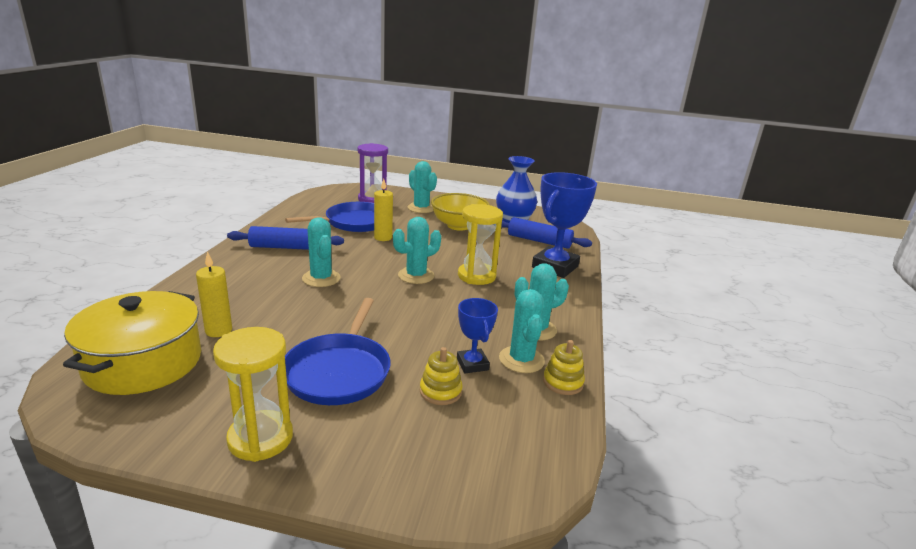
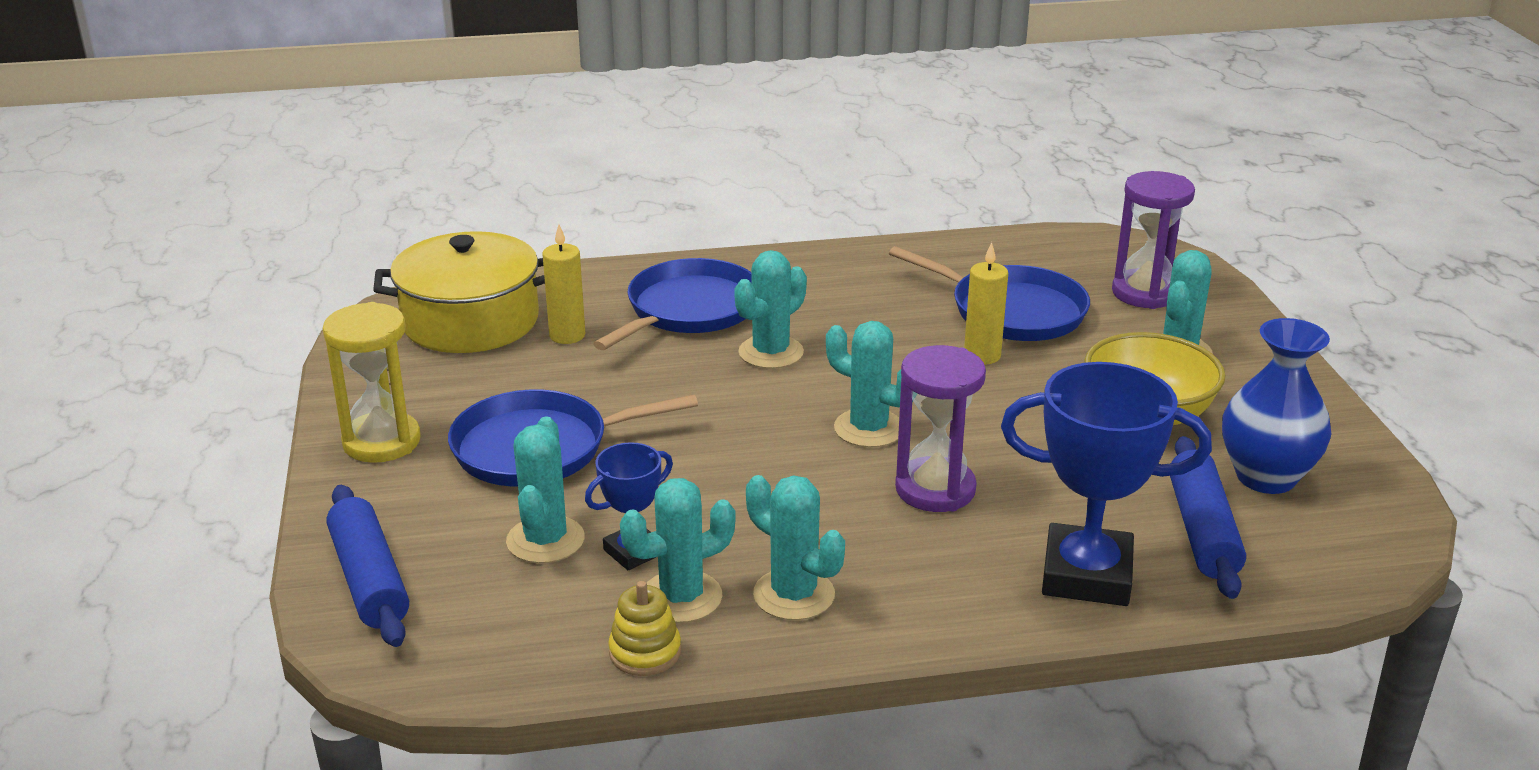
camera: 70 degrees right, 5 degrees up
blue rolling pin [227,226,344,250] -> blue rolling pin moved to [327,485,409,647]
yellow stacking toy [420,347,463,405] -> turquoise cactus [506,417,585,563]
yellow hourglass [458,204,503,285] -> purple hourglass [895,345,986,512]
none -> blue pan [593,258,752,350]

